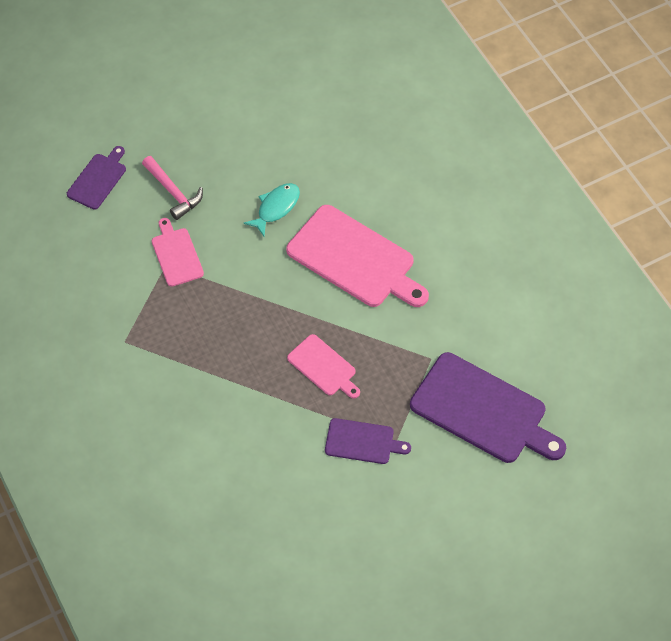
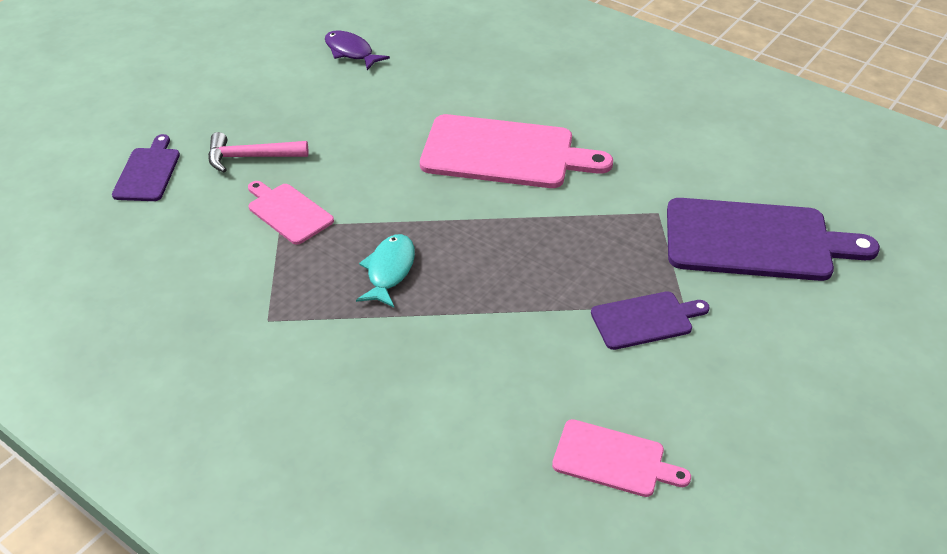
camera: 25 degrees left, 15 degrees down
pink hammer [142,156,203,220] -> pink hammer turned 150 degrees clockwise [208,132,308,172]
turquoise fish [244,183,300,236] -> turquoise fish moved to [356,234,415,308]
pink cutting board [287,334,360,399] -> pink cutting board moved to [552,419,691,497]
none -> purple fish [325,31,390,70]

